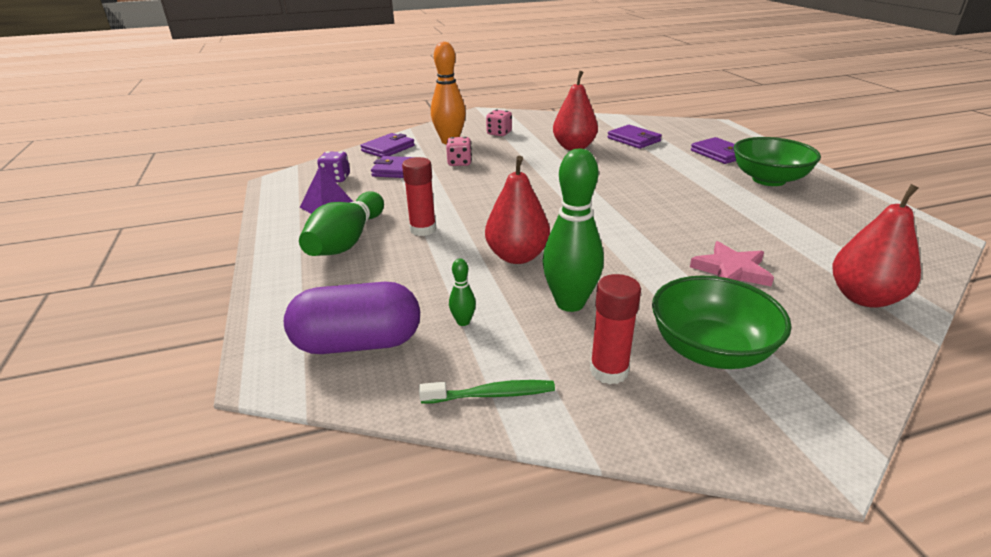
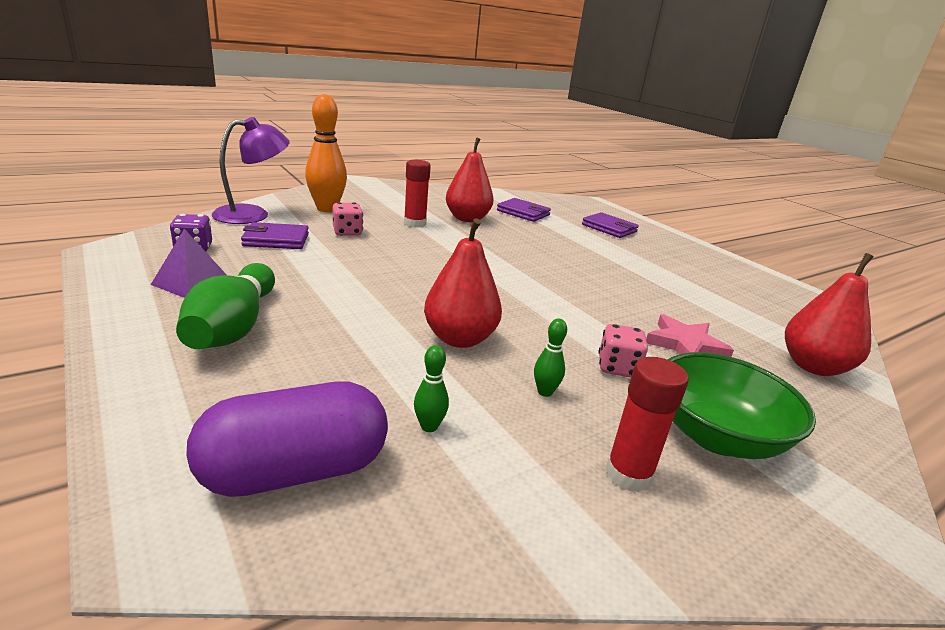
camera: 20 degrees left, 5 degrees down
purple wallet [360,133,415,157] -> purple lamp [212,117,290,224]
red glue stick [402,157,436,236] -> red glue stick moved to [404,160,431,228]
green toothbrush [419,380,555,404] -> none
pink dice [486,109,512,136] -> pink dice moved to [598,324,648,378]
green bowling pin [542,149,604,312] -> green bowling pin [534,318,567,397], size x0.44
green bowl [734,137,821,186] -> none

